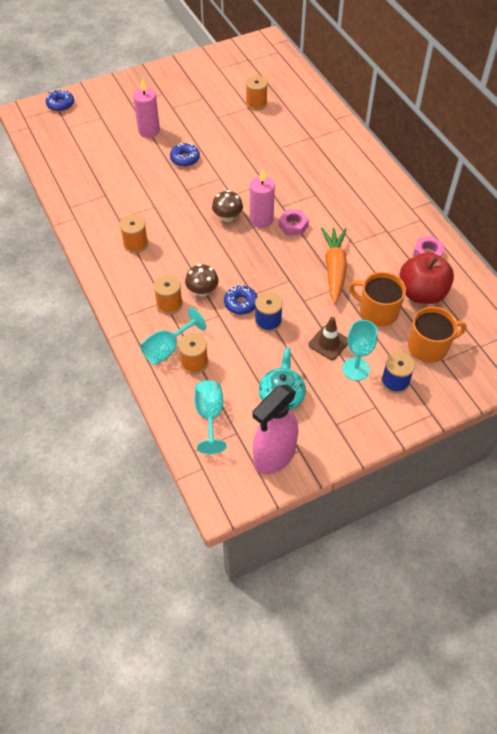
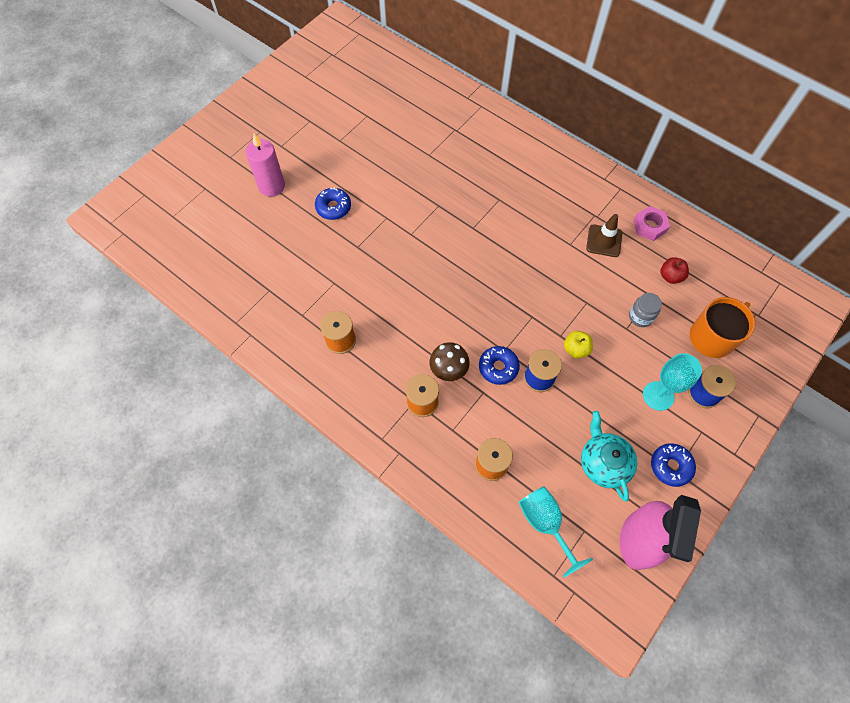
camera: 25 degrees left, 10 degrees up
blue donut [46,89,74,111] -> blue donut moved to [651,443,696,487]
turquoise goblet [140,308,206,365] -> none
brown mushroom [212,190,243,222] -> none
orange spool [246,76,268,110] -> none
pink candle [250,169,275,228] -> none
pink nut [279,210,309,236] -> none
brown traffic cone [309,317,348,360] -> brown traffic cone moved to [586,214,622,257]
orange carrot [321,228,347,304] -> none
orange mug [349,272,406,327] -> grey jar [629,293,662,327]
red apple [400,252,454,304] -> red apple [660,257,689,284], size x0.46
none -> yellow apple [564,331,593,358]

